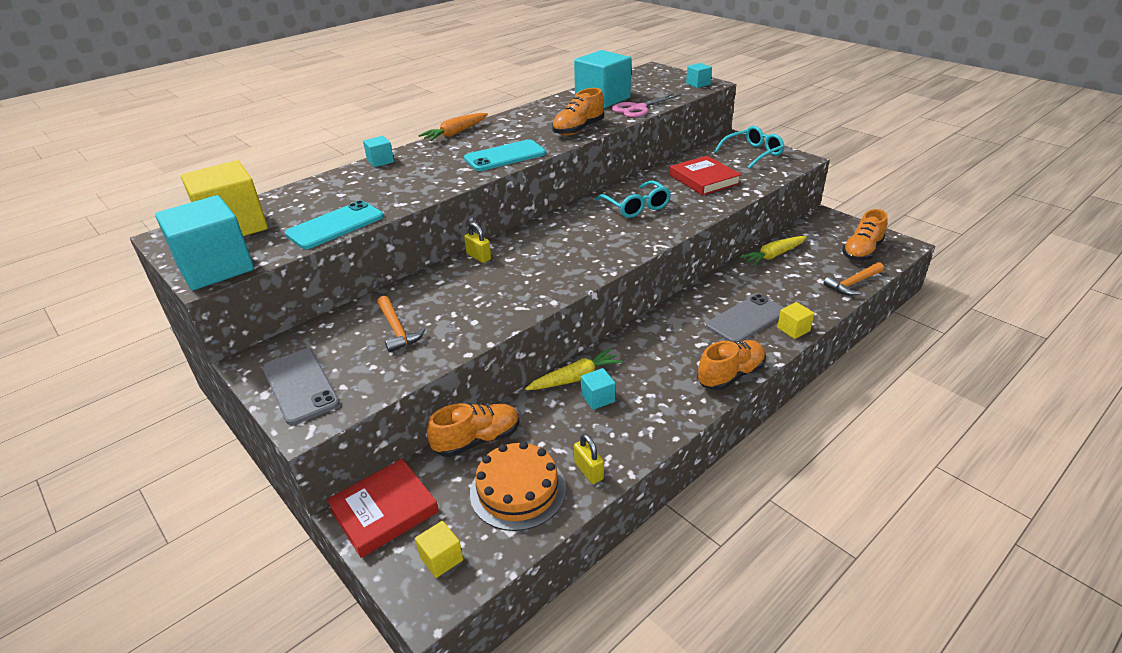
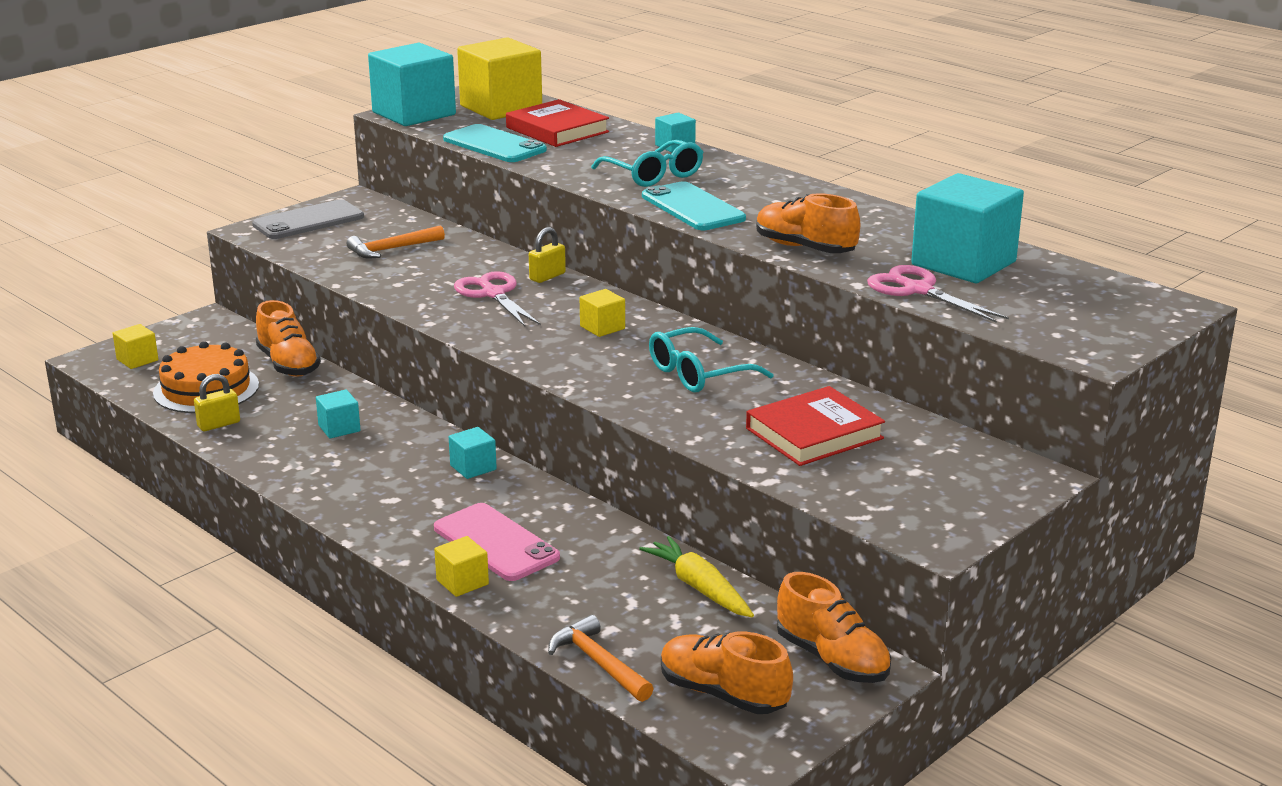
camera: 85 degrees right, 10 degrees down
red book [327,459,439,558] -> red book moved to [506,99,609,147]
orange carrot [418,113,488,141] -> none
yellow carrot [525,348,623,390] -> none
turquoise cube [686,63,712,88] -> turquoise cube moved to [449,427,497,479]
orange shoe [697,340,766,390] -> orange shoe moved to [777,572,891,683]
grey phone [706,294,784,341] -> pink phone [434,503,560,581]
turquoise glasses [714,126,785,169] -> turquoise glasses moved to [591,140,703,187]
none -> pink scissors [454,271,541,327]
none -> yellow cube [580,289,625,337]

